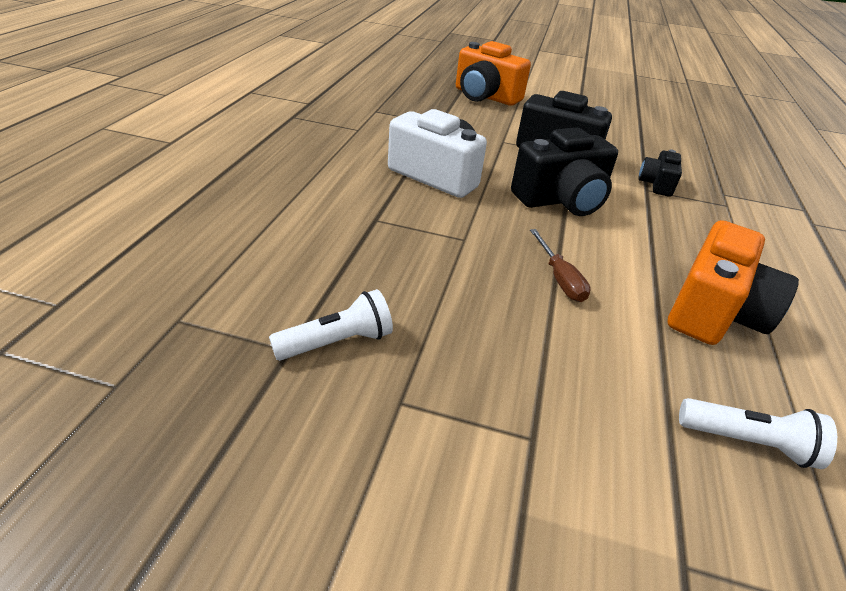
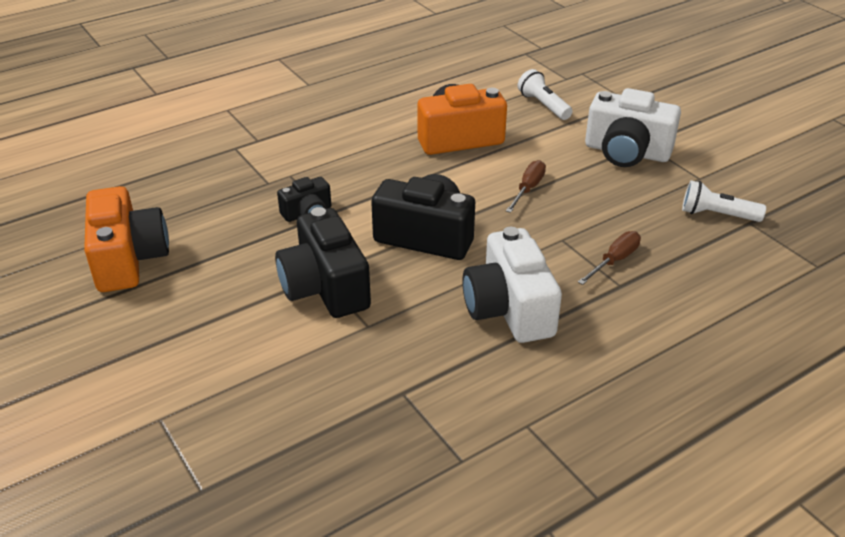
camera: 135 degrees left, 0 degrees up
orange camera [456,41,531,106] -> orange camera moved to [84,186,169,292]
none -> brown screwdriver [578,231,641,285]
none -> white camera [585,88,681,167]

